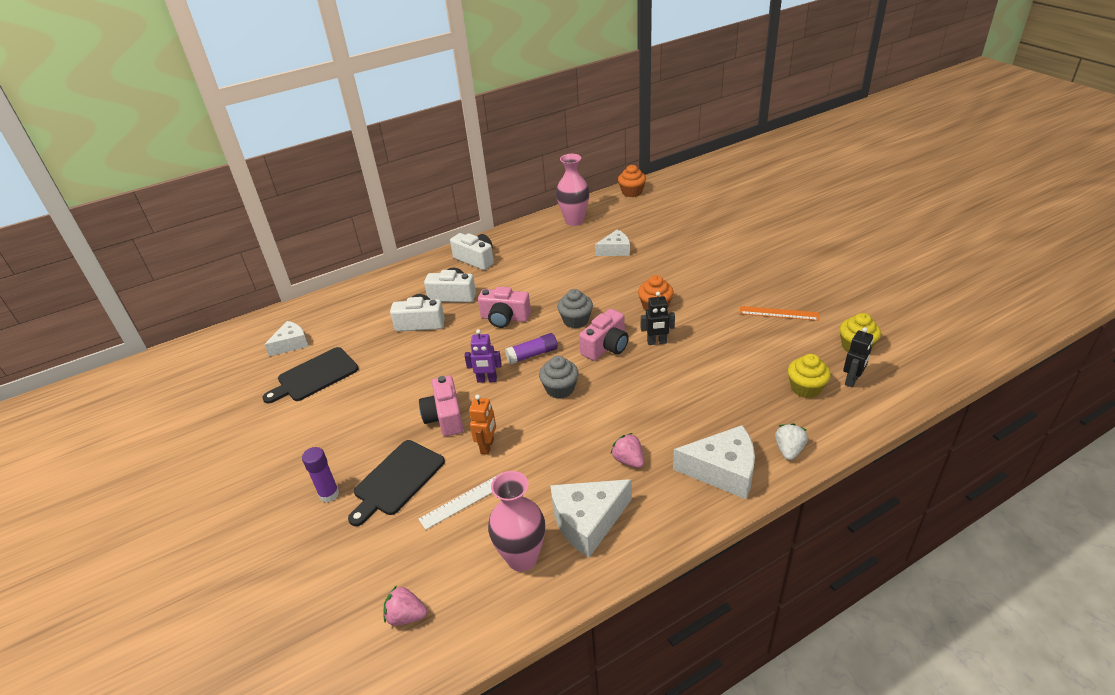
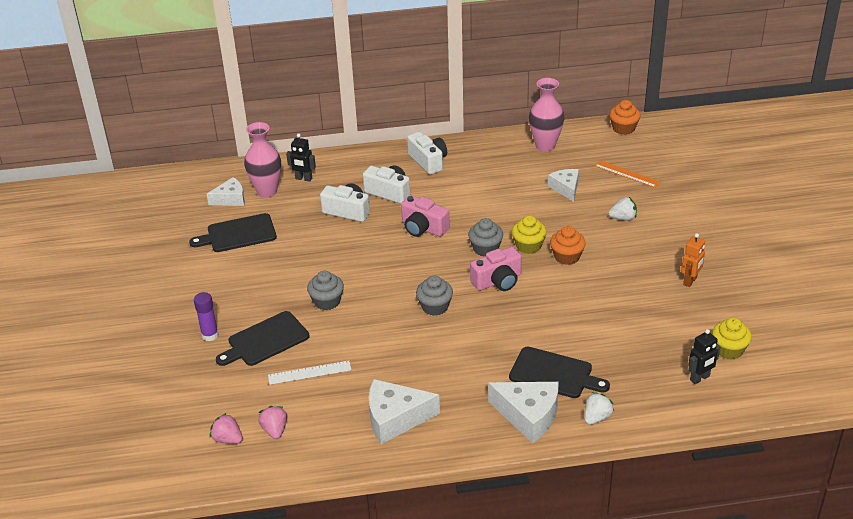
camera: 20 degrees right, 0 degrees up
pink camera [419,375,464,436] -> grey cupcake [307,270,344,310]
purple robot [464,329,502,383] -> none
orange robot [469,395,496,455] -> orange robot moved to [681,233,705,287]
pink vase [488,471,545,572] -> pink vase moved to [244,122,281,198]
purple glue stick [505,333,558,364] -> none
white cheese [595,230,630,256] -> white cheese turned 105 degrees counterclockwise [548,169,579,202]
pink strawberry [611,433,644,468] -> pink strawberry moved to [258,406,287,439]
black robot [641,291,675,345] -> black robot moved to [286,134,316,182]
orange ruler [740,306,819,321] -> orange ruler moved to [594,160,661,188]
yellow cupcake [788,354,831,398] -> yellow cupcake moved to [512,215,547,254]
none -> black cutting board [509,346,610,398]
none -> white strawberry [608,197,637,221]

